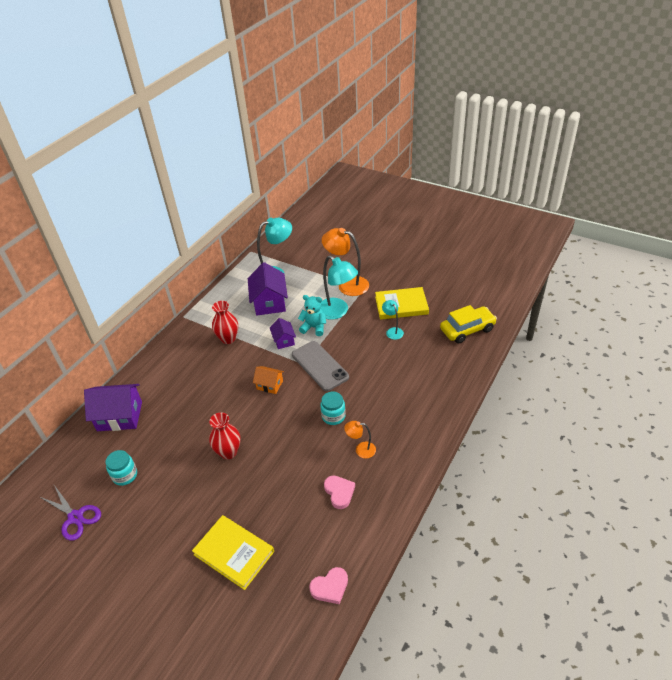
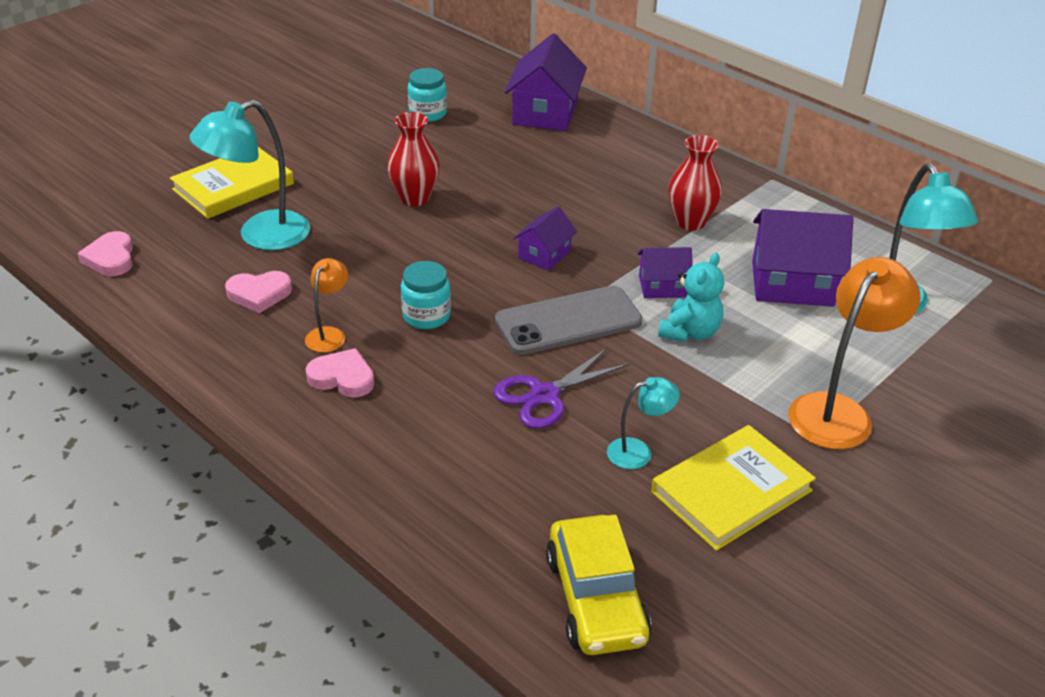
camera: 100 degrees right, 5 degrees down
purple scissors [40,485,101,541] -> purple scissors moved to [493,348,629,429]
orange house [253,366,284,394] -> purple house [513,206,577,271]
turquoise lamp [321,255,358,320] -> turquoise lamp moved to [189,100,310,250]
yellow book [375,287,429,320] -> yellow book turned 45 degrees clockwise [651,425,816,551]
none -> pink heart [305,348,374,398]

